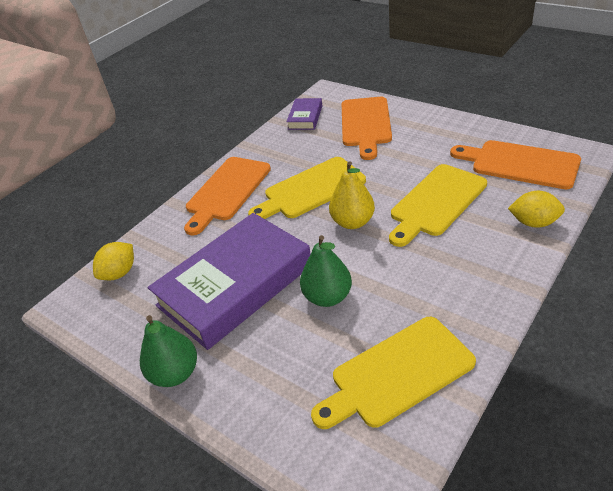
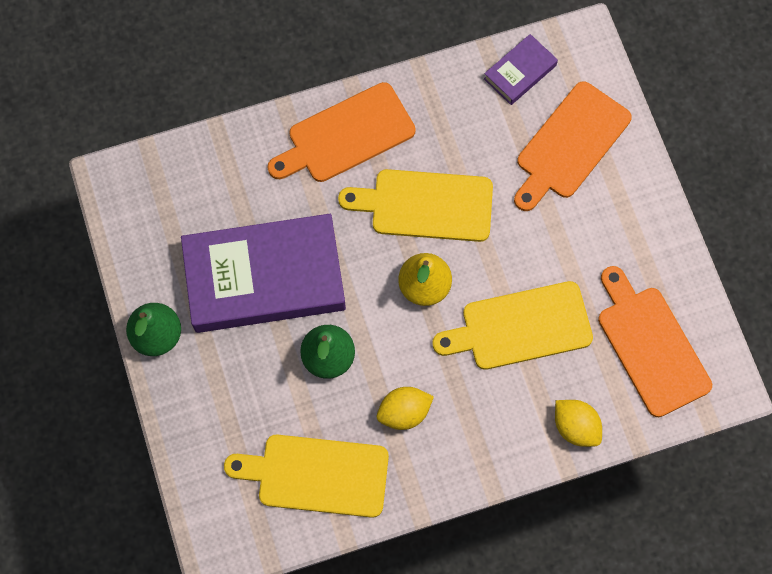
camera: 30 degrees right, 30 degrees up
yellow lemon [93,242,134,280] -> yellow lemon moved to [377,387,434,430]

